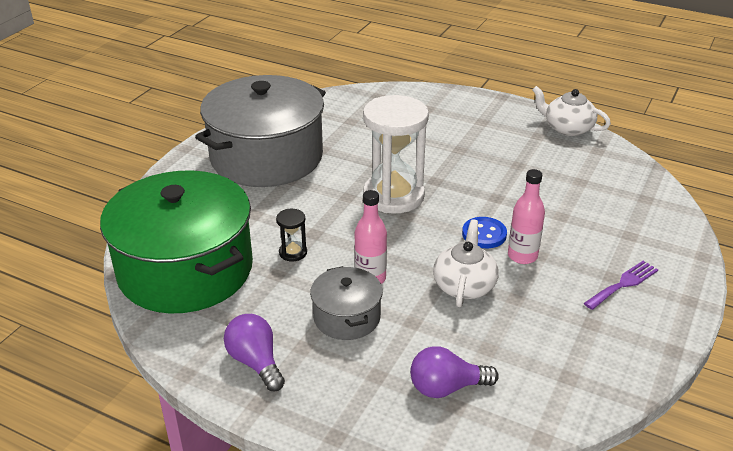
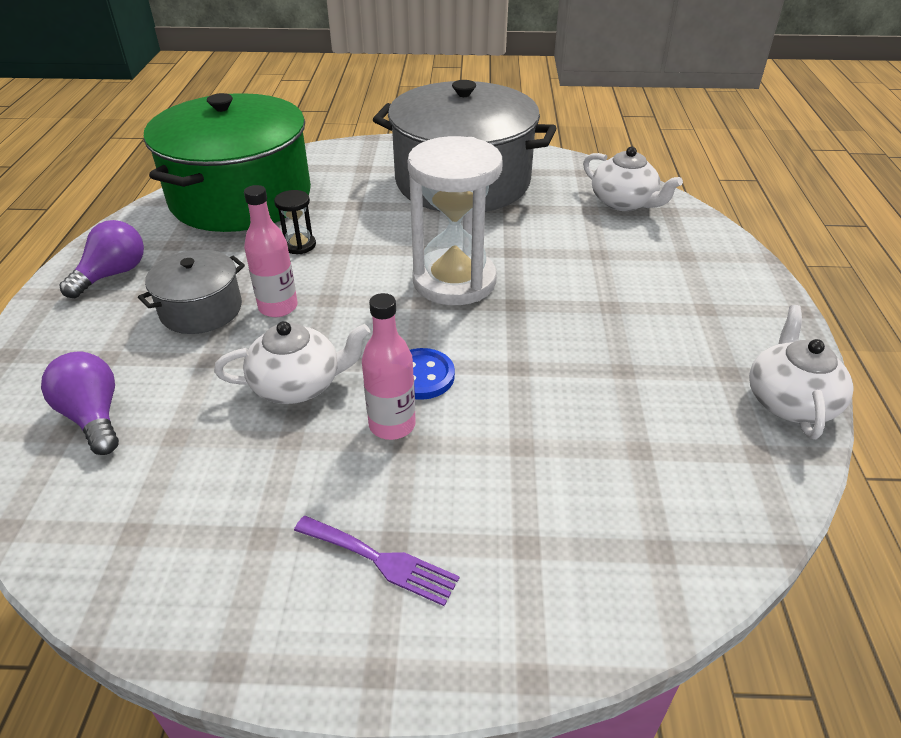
camera: 65 degrees right, 5 degrees up
none -> white teapot [583,146,683,211]

